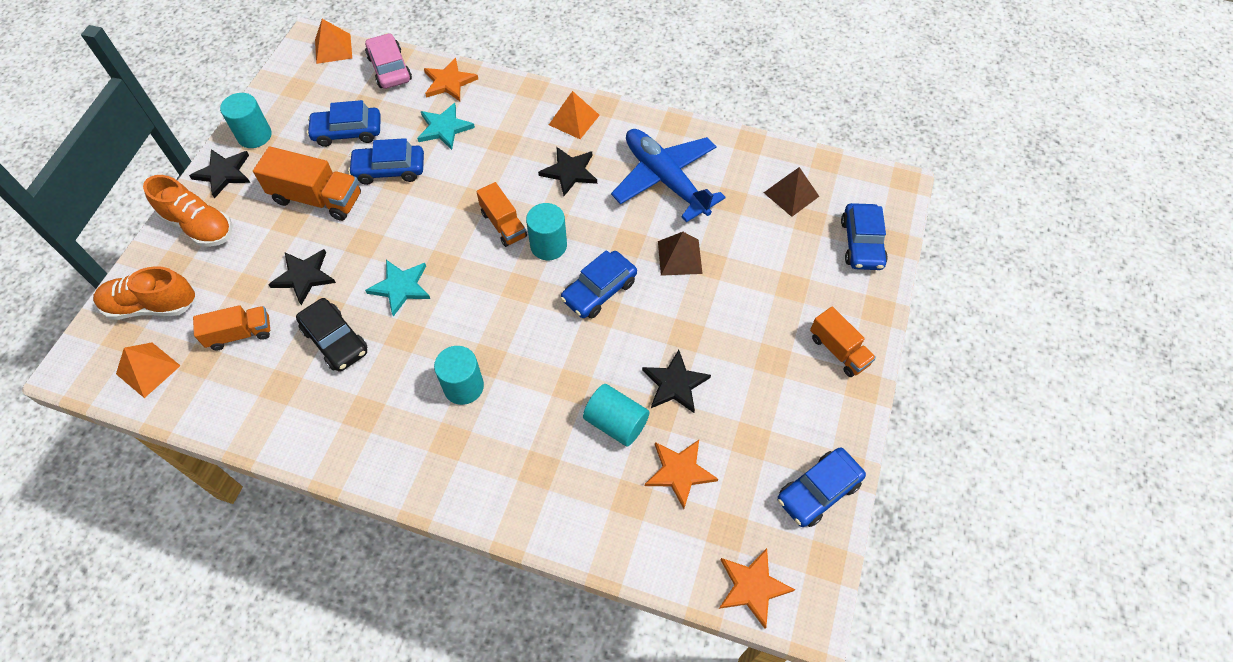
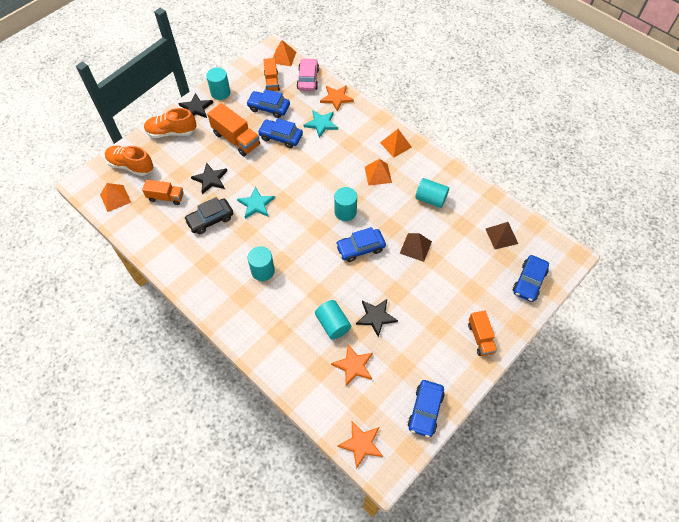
camera: 25 degrees right, 0 degrees up
orange shoe [143,175,232,247] -> orange shoe turned 120 degrees clockwise [144,108,197,138]
black car [296,298,368,372] -> black car turned 75 degrees clockwise [184,197,233,234]
orange truck [476,182,527,247] -> orange truck moved to [264,58,280,91]
black star [538,147,597,196] -> orange pyramid [365,159,392,186]
blue plane [611,129,726,222] -> turquoise cylinder [415,178,449,208]
blue car [777,447,866,527] -> blue car turned 60 degrees counterclockwise [408,380,445,438]

